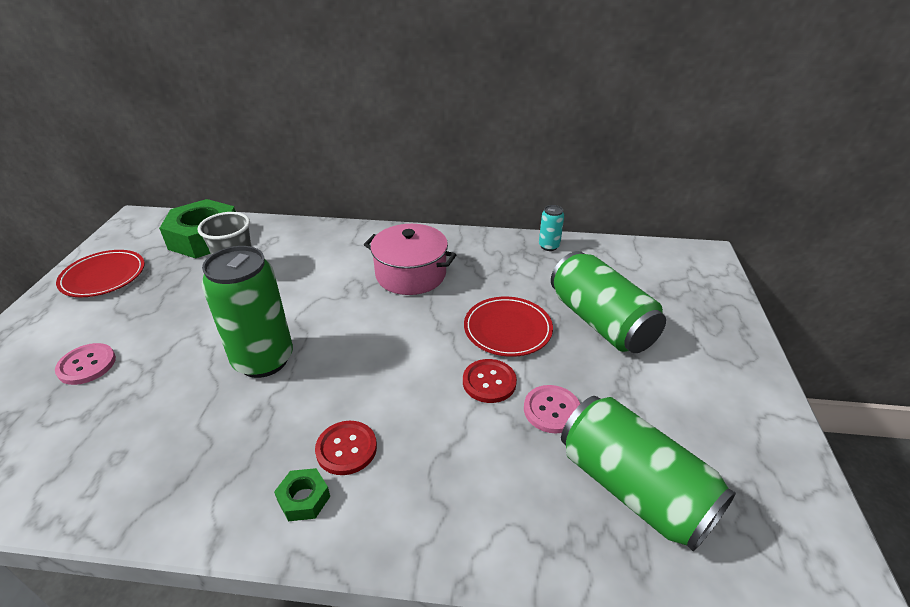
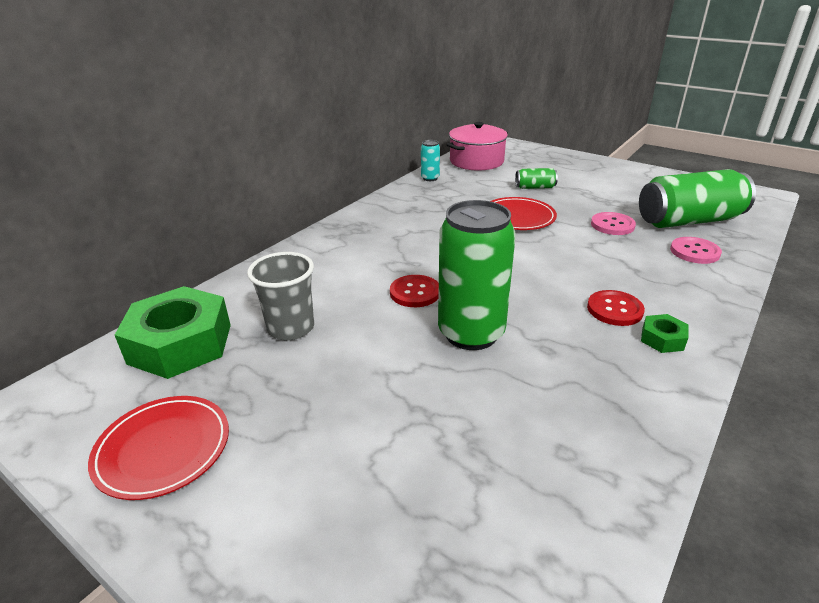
camera: 60 degrees left, 5 degrees down
pink button [55,343,116,385] -> pink button moved to [670,237,722,264]
pink pot [364,224,456,295] -> pink pot moved to [446,122,508,171]
red button [463,359,517,403] -> red button moved to [390,275,439,307]
green can [551,251,666,353] -> green can [515,168,558,189], size x0.45

